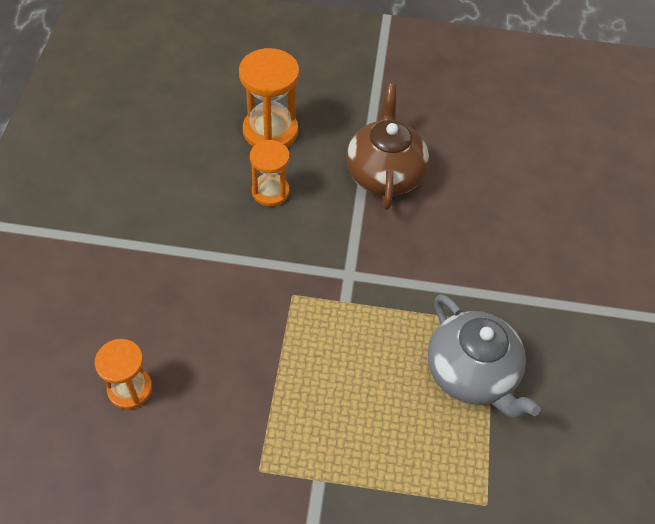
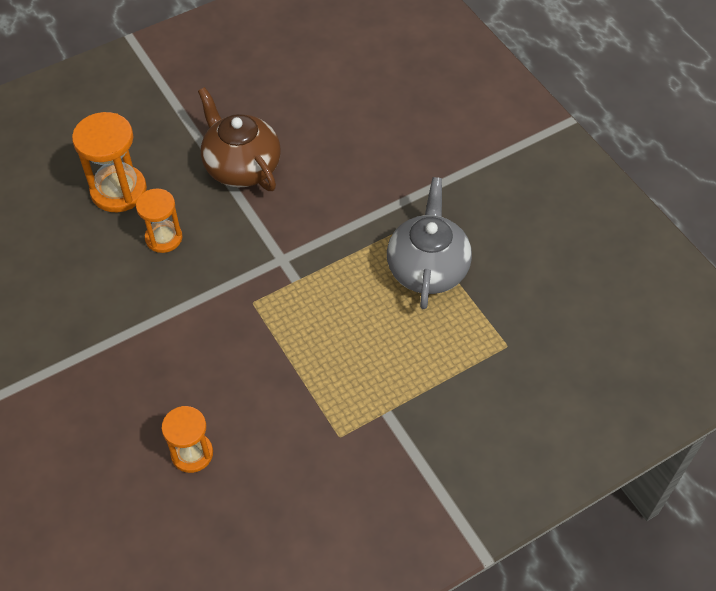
camera: 35 degrees left, 0 degrees up
grey teapot [428,294,541,418] -> grey teapot turned 105 degrees counterclockwise [387,177,472,309]

